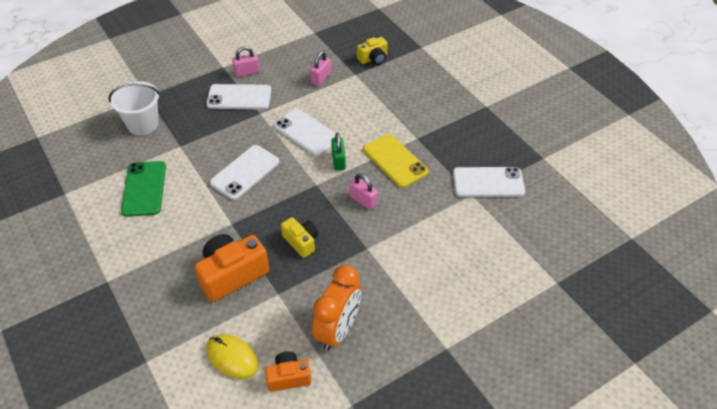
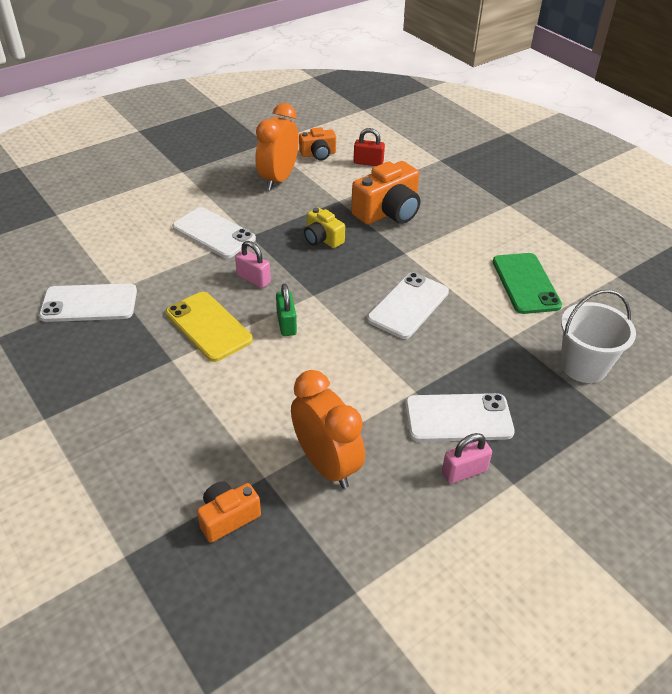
camera: 175 degrees right, 5 degrees down
yellow mouse [206,334,259,379] -> red padlock [353,128,385,166]
white phone [274,109,336,156] -> white phone moved to [172,207,256,258]
pink padlock [310,51,331,86] -> orange clock [291,370,365,489]
yellow camera [357,37,388,65] -> orange camera [197,481,261,542]

